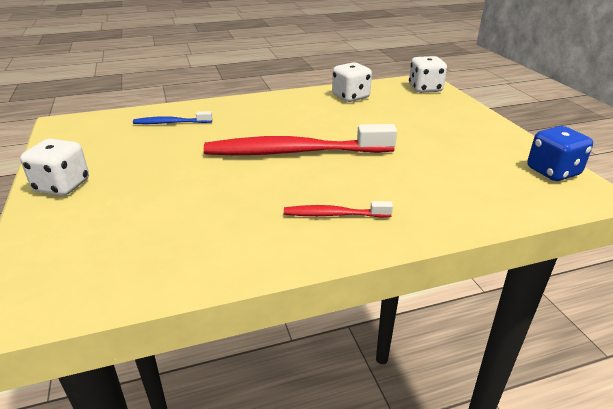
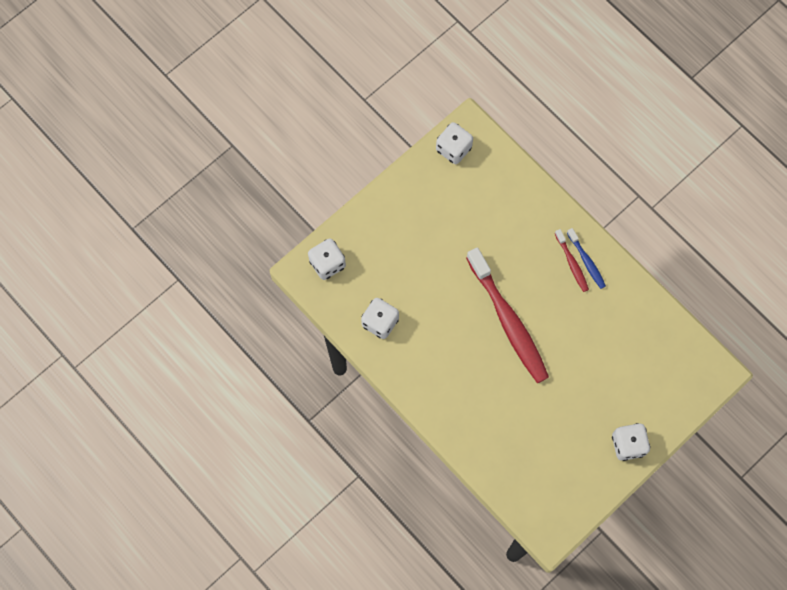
camera: 115 degrees left, 40 degrees up
blue toothbrush [133,111,212,124] -> blue toothbrush moved to [567,228,606,289]
blue dice [527,126,593,181] -> white dice [436,122,473,164]

